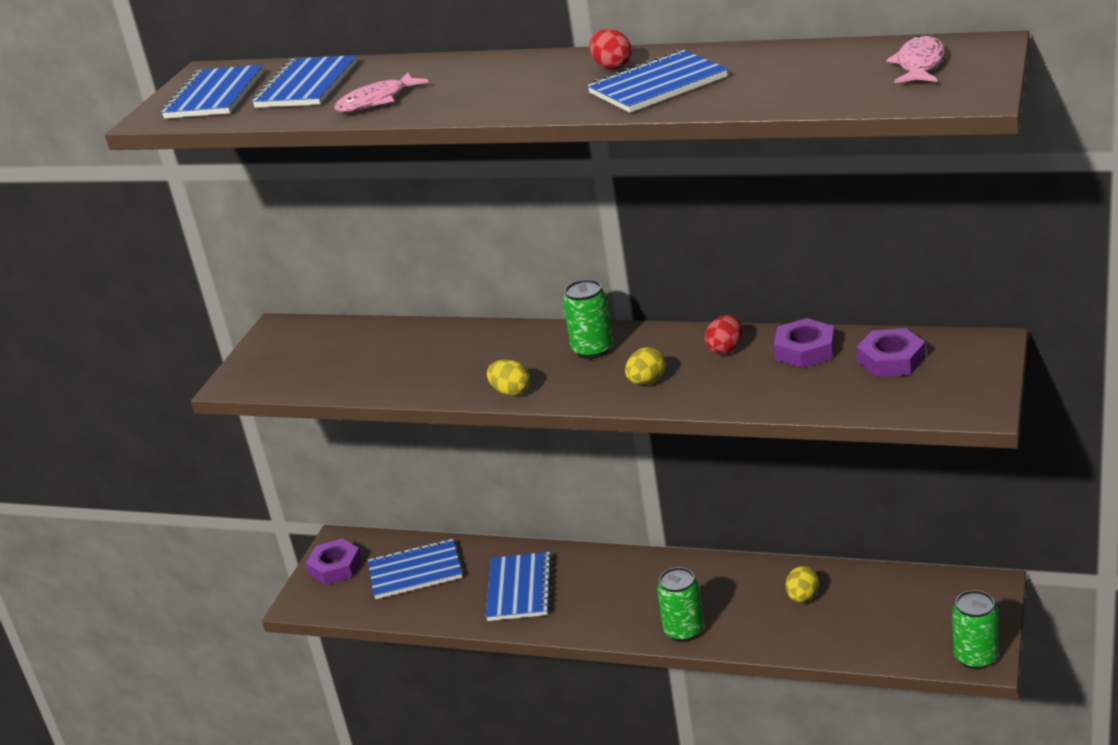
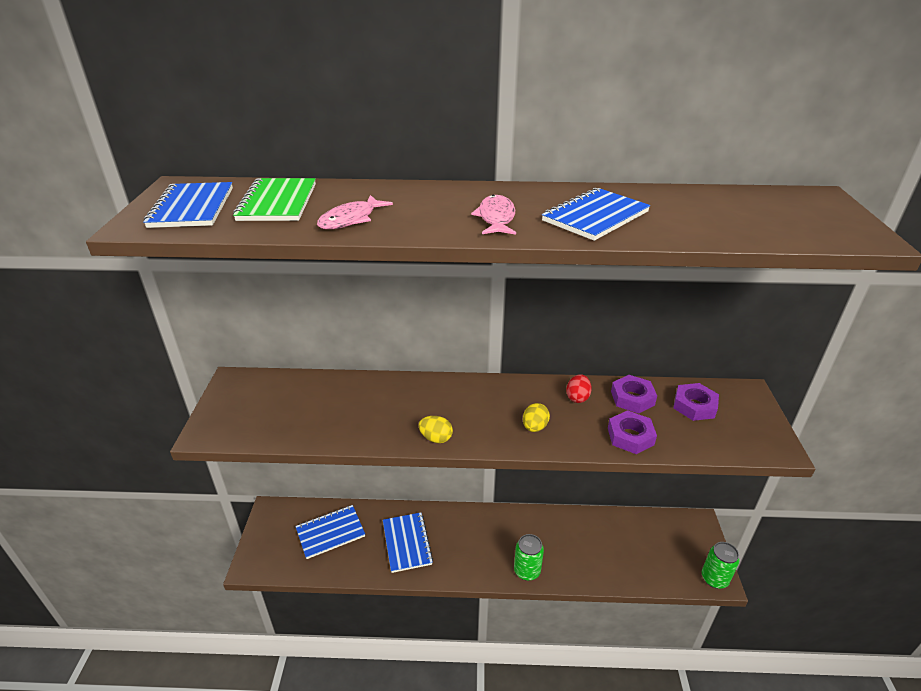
camera: 20 degrees left, 5 degrees up
blue notebook [252,55,357,108] -> green notebook [233,178,316,221]
purple nut [306,539,362,585] -> purple nut moved to [608,410,657,454]
green can [563,279,613,359] -> none
red egg [589,29,632,70] -> none
yellow egg [786,566,819,603] -> none
pink fish [887,36,945,83] -> pink fish moved to [471,195,516,235]

